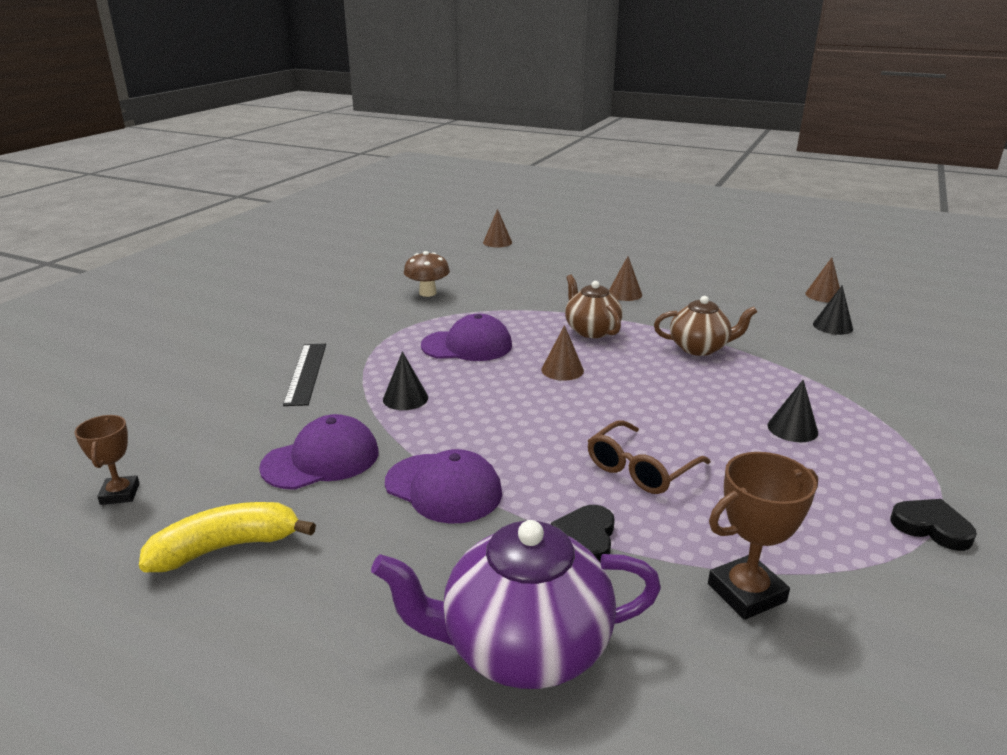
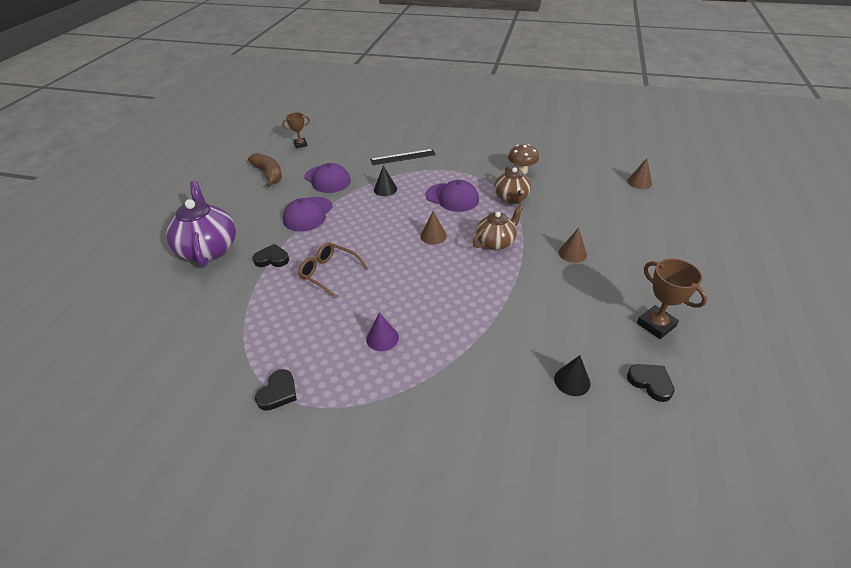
camera: 80 degrees right, 15 degrees up
yellow banana [139,502,316,572] -> brown banana [248,153,282,187]
purple cap [421,314,512,361] -> purple cap turned 45 degrees counterclockwise [426,180,479,212]
brown teapot [654,296,757,356] -> brown teapot moved to [494,166,531,204]
brown trophy [708,452,818,620] -> brown trophy moved to [637,258,707,339]
black cone [768,380,818,442] -> purple cone [366,313,399,351]
brown cone [805,257,840,302] -> black heart [627,364,675,402]

